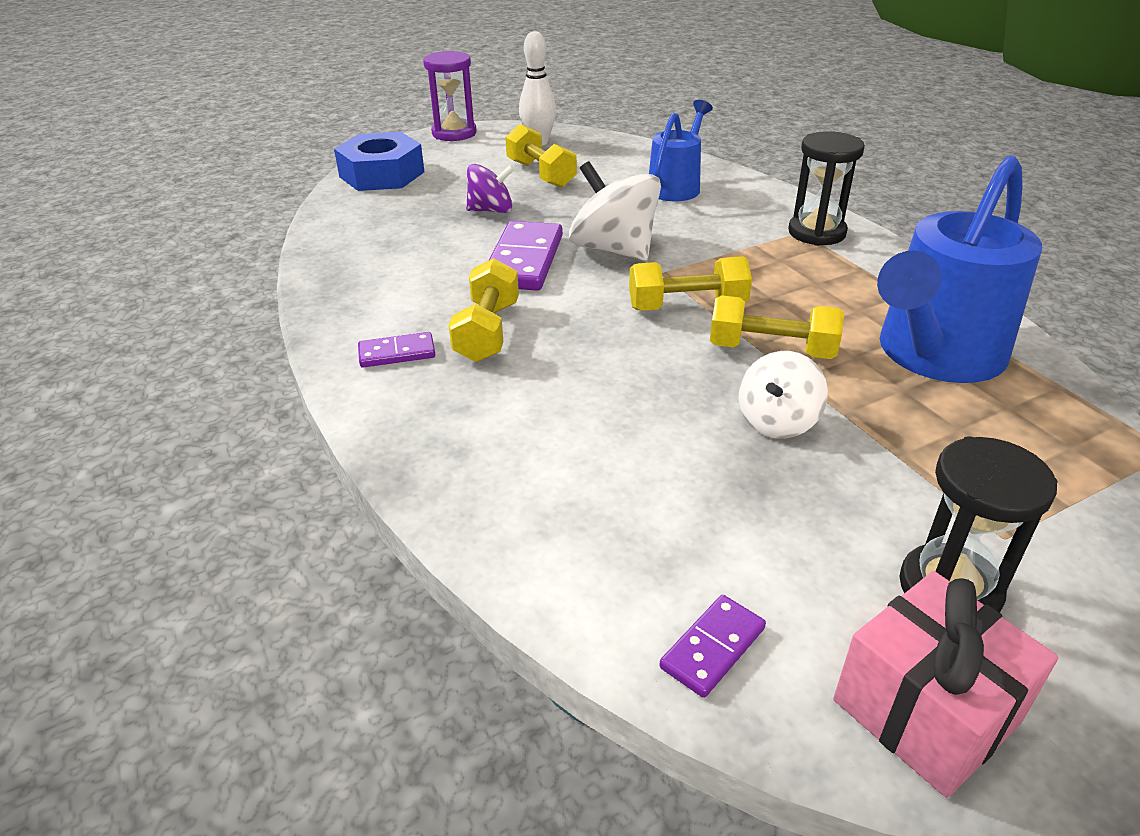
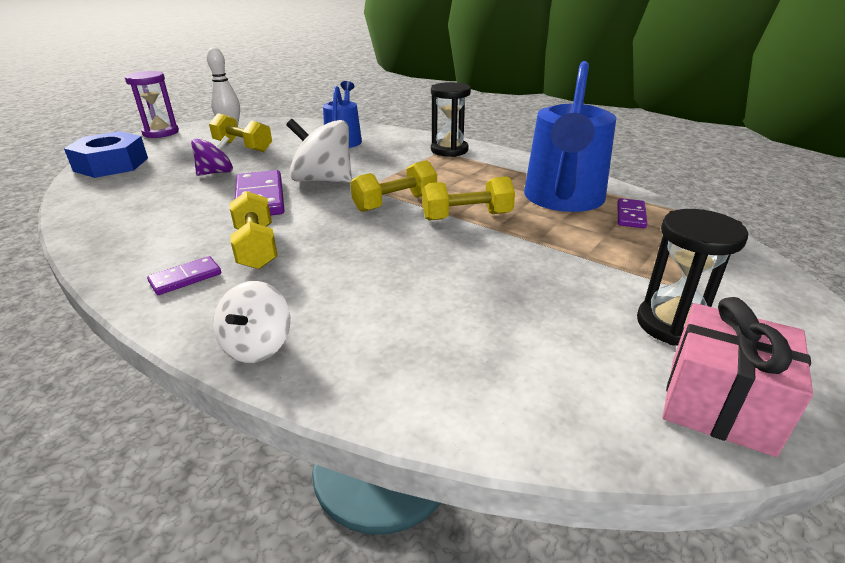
camera: 25 degrees left, 5 degrees down
purple domino [660,595,766,698] -> purple domino moved to [617,198,647,228]
white spinning top [738,351,828,439] -> white spinning top moved to [213,281,290,363]

